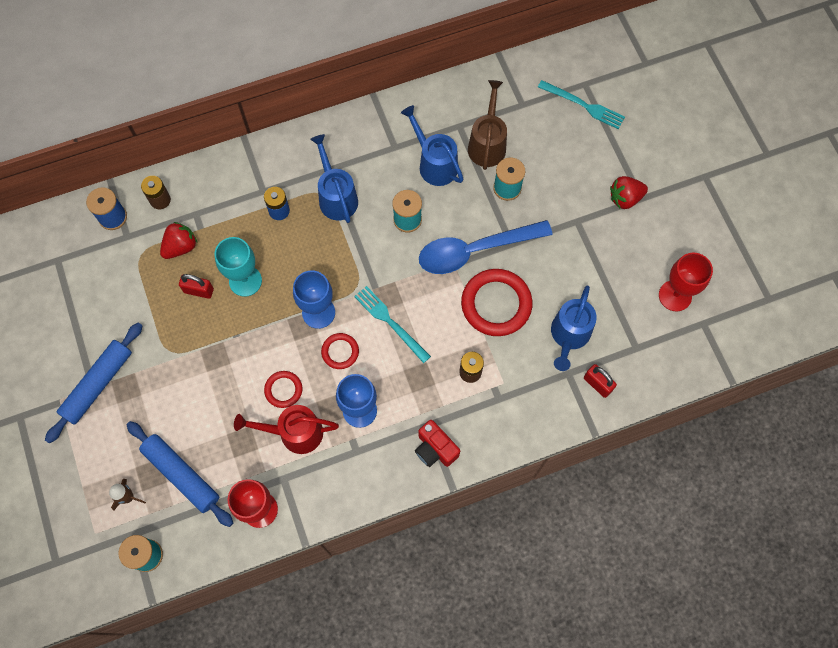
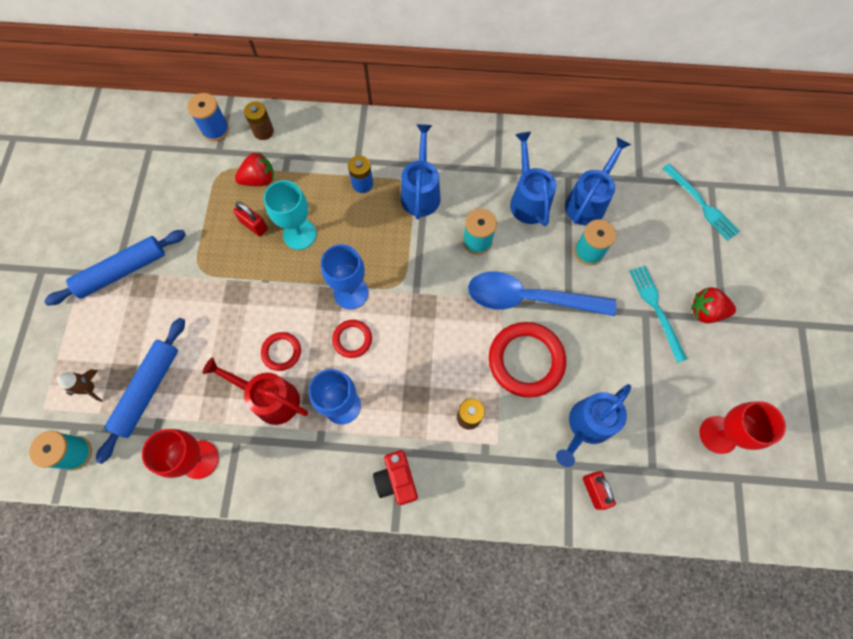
camera: 25 degrees right, 0 degrees up
blue rolling pin [126,421,233,527] -> blue rolling pin turned 45 degrees clockwise [96,318,185,464]
turquoise fork [354,286,431,363] -> turquoise fork moved to [629,266,687,363]
brown watering can [468,80,507,170] -> blue watering can [565,138,631,226]

